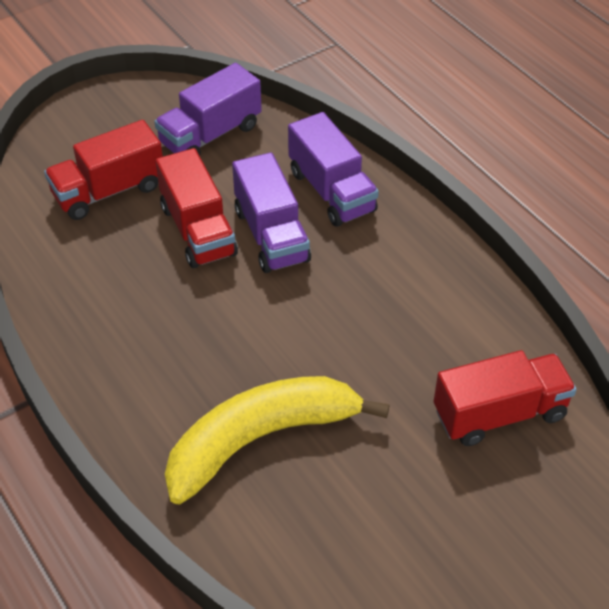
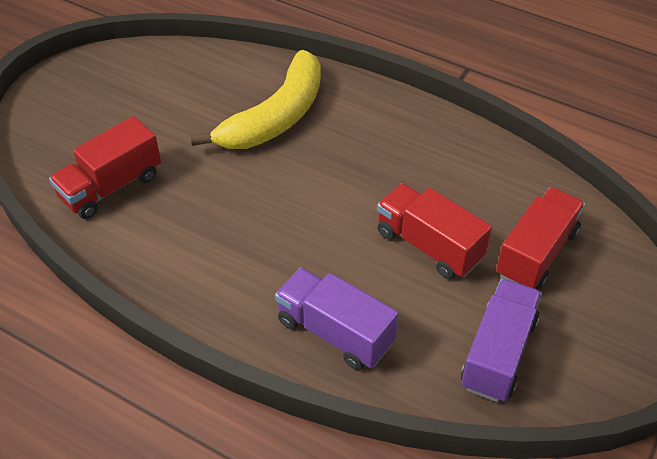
camera: 155 degrees right, 0 degrees up
purple truck [232,152,311,273] -> none

